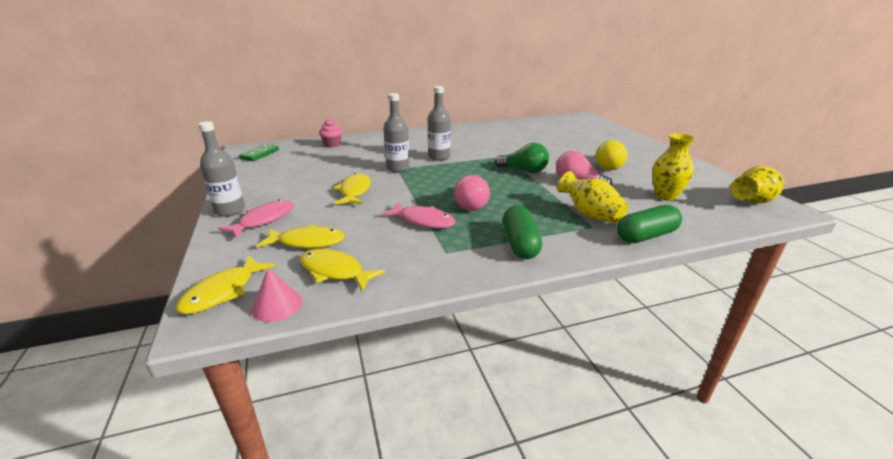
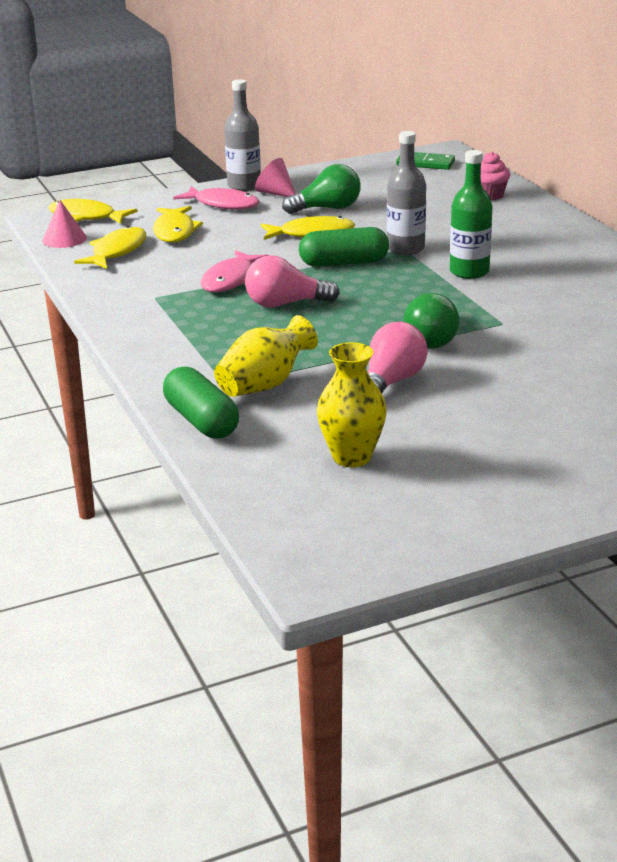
camera: 85 degrees right, 0 degrees up
grey bottle [428,86,451,161] -> green bottle [450,150,493,279]
green capsule [503,205,542,259] -> green capsule moved to [299,227,389,267]
yellow light bulb [596,140,627,170] -> none
yellow vase [731,166,784,203] -> none
none -> pink cone [255,158,295,197]
none -> green light bulb [282,164,361,214]

